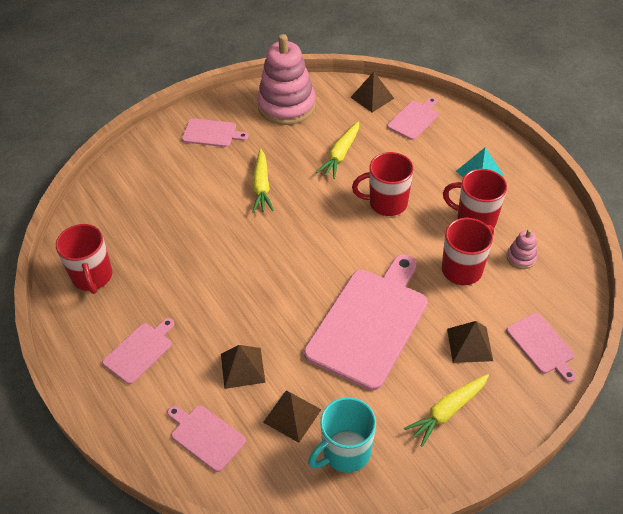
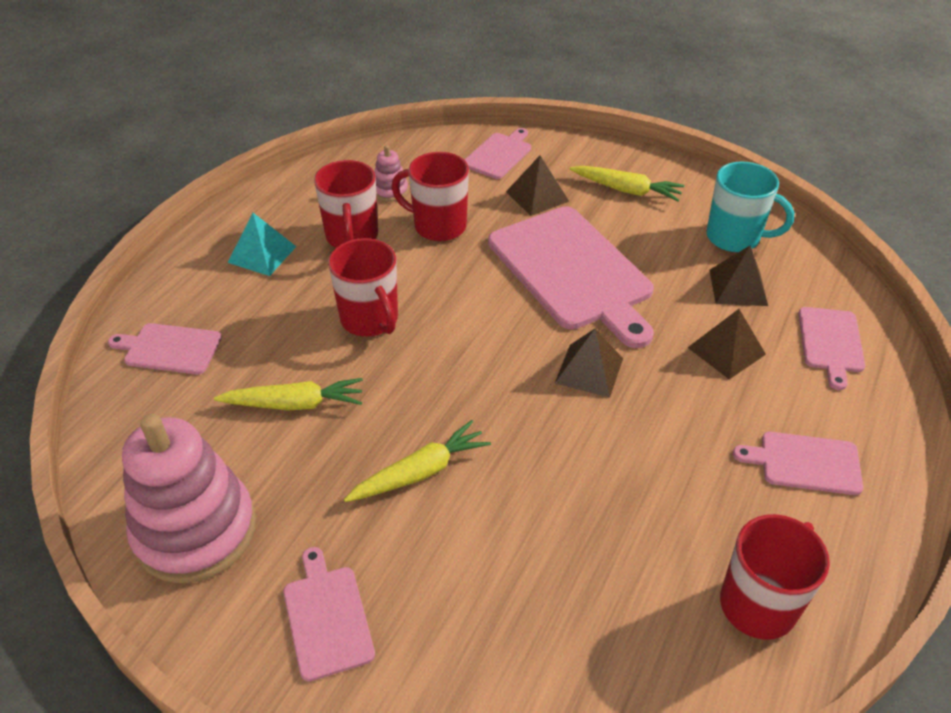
camera: 120 degrees left, 5 degrees down
pink cutting board [304,254,427,391] -> pink cutting board turned 120 degrees counterclockwise [488,206,654,348]
brown pyramid [350,72,394,113] -> brown pyramid moved to [555,329,623,398]

